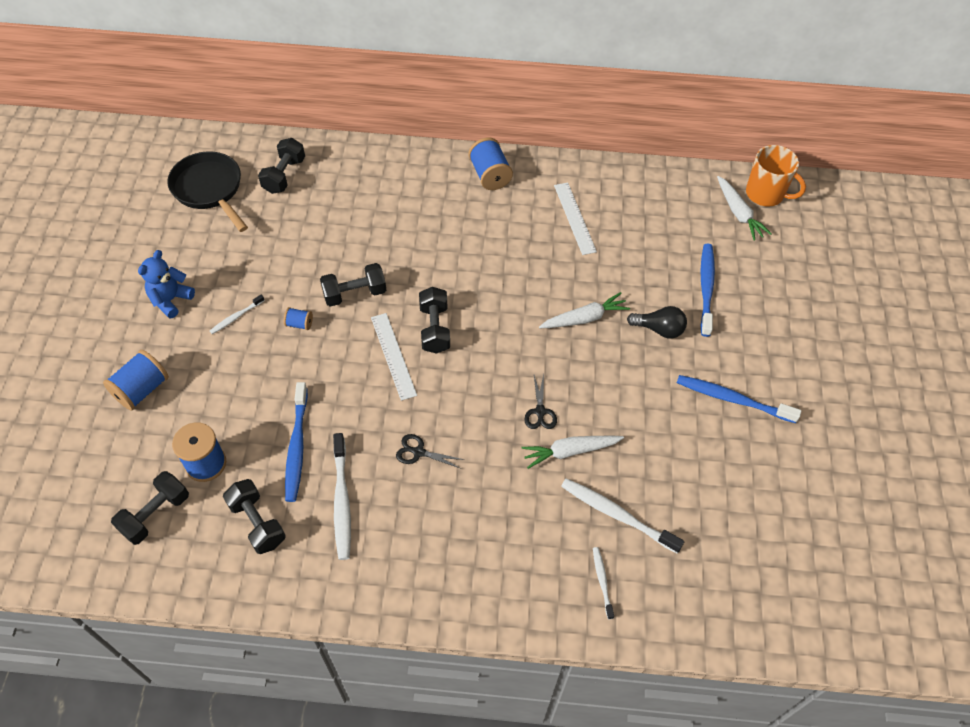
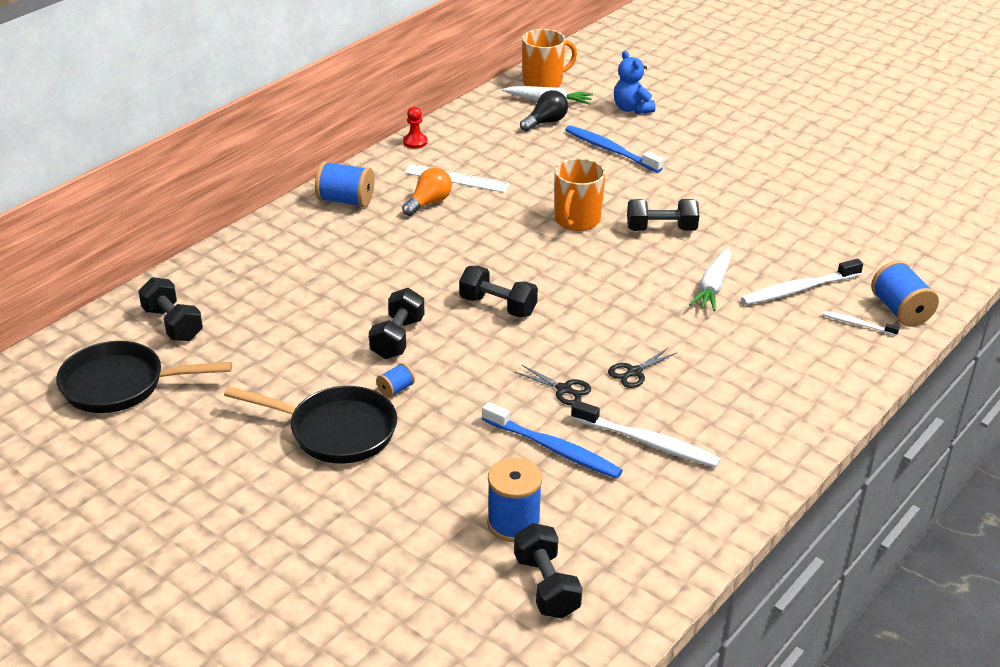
camera: 55 degrees left, 20 degrees down
blue spool [103,350,169,411] -> blue spool moved to [871,261,939,327]
blue teddy bear [138,250,195,318] -> blue teddy bear moved to [614,51,655,114]
white toothbrush [210,295,265,334] -> black pan [224,386,397,464]
black dumbbell [223,479,286,554] -> black dumbbell moved to [627,199,699,231]
white ruler [371,313,417,401] -> none
black scissors [524,374,557,429] -> black scissors moved to [515,365,591,405]
white carrot [539,292,630,328] -> orange mug [555,158,606,231]
black light bulb [627,306,687,339] -> black light bulb moved to [520,90,568,132]
blue toothbrush [677,375,801,423] -> none
none -> orange light bulb [402,168,452,216]
none -> red pawn [403,106,428,149]

